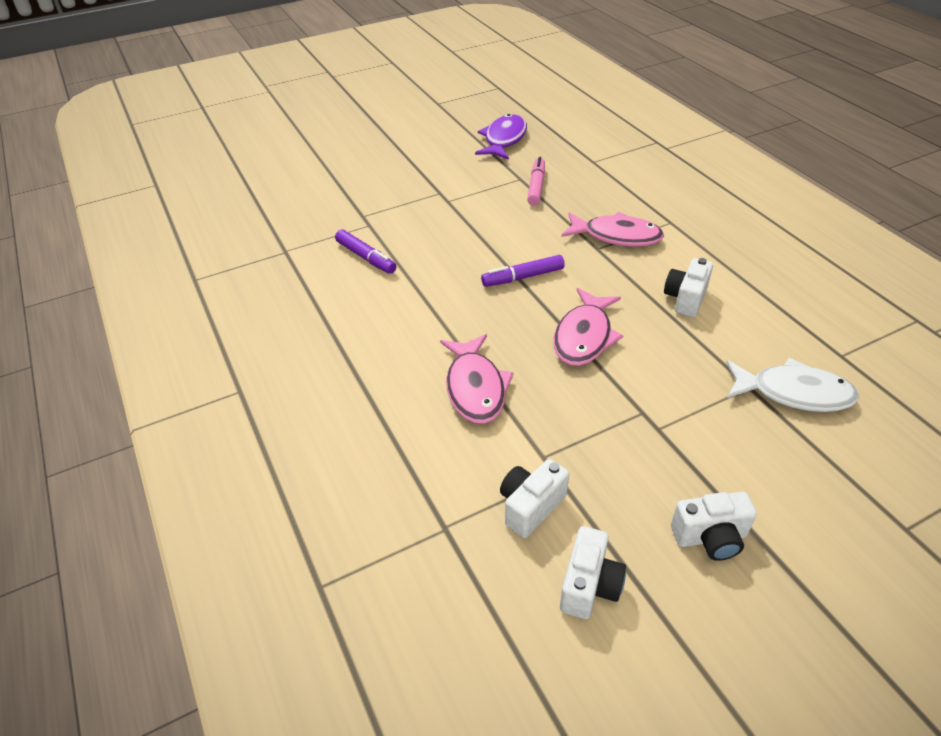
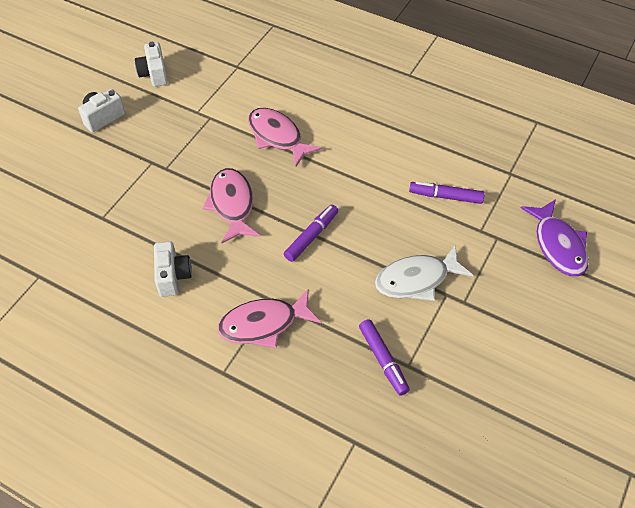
camera: 145 degrees right, 10 degrees up
purple fish [475,114,527,160] -> purple fish moved to [521,199,589,276]
white camera [500,459,569,538] -> none
pink marker [527,157,545,206] -> purple marker [359,319,410,396]
white fish [726,358,859,412] -> white fish moved to [375,246,473,301]

